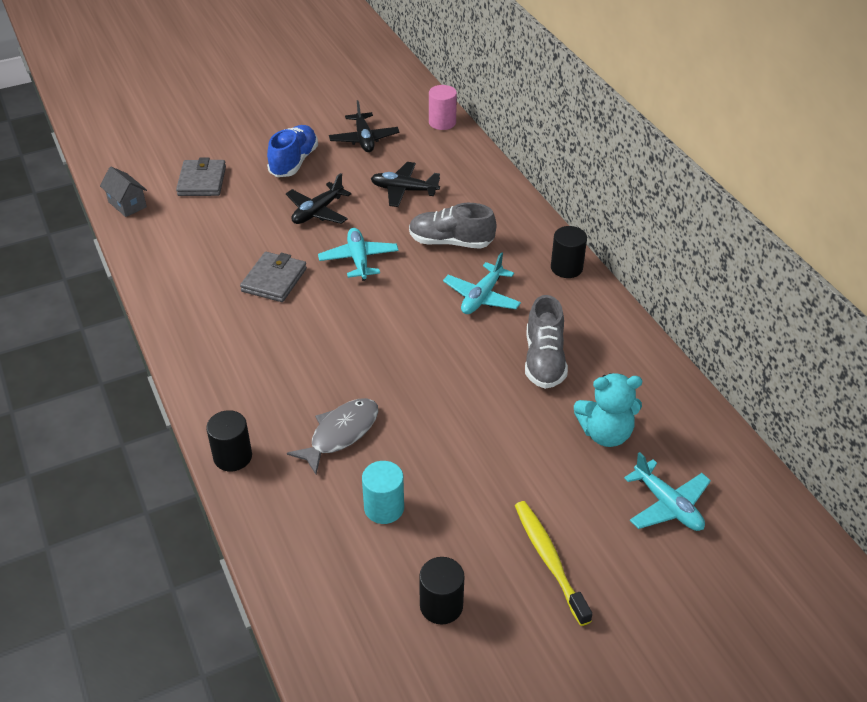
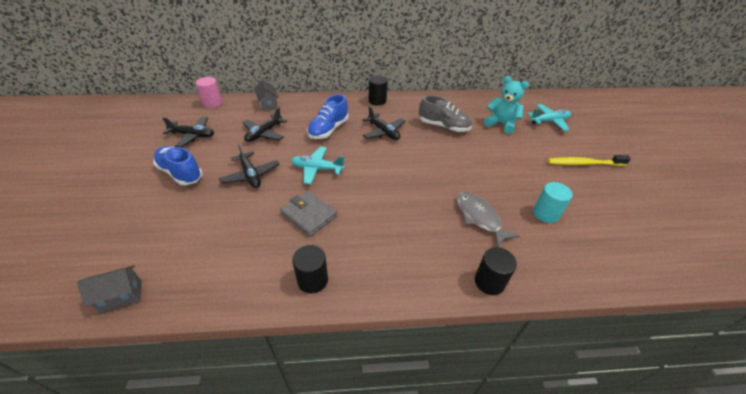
camera: 70 degrees left, 0 degrees up
grey wallet [176,157,226,196] -> none
grey shoe [409,203,496,249] -> blue shoe [307,94,348,139]
black cylinder [419,557,464,625] -> black cylinder moved to [292,245,328,294]
turquoise plane [443,252,521,314] -> black plane [362,106,406,140]
turquoise teddy bear [574,373,642,447] -> turquoise teddy bear turned 75 degrees counterclockwise [484,76,529,134]
none -> grey house [255,79,279,112]

